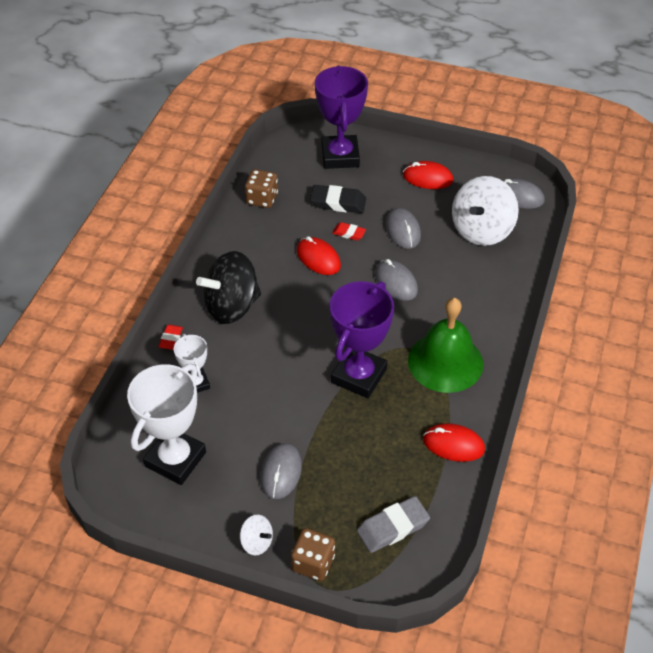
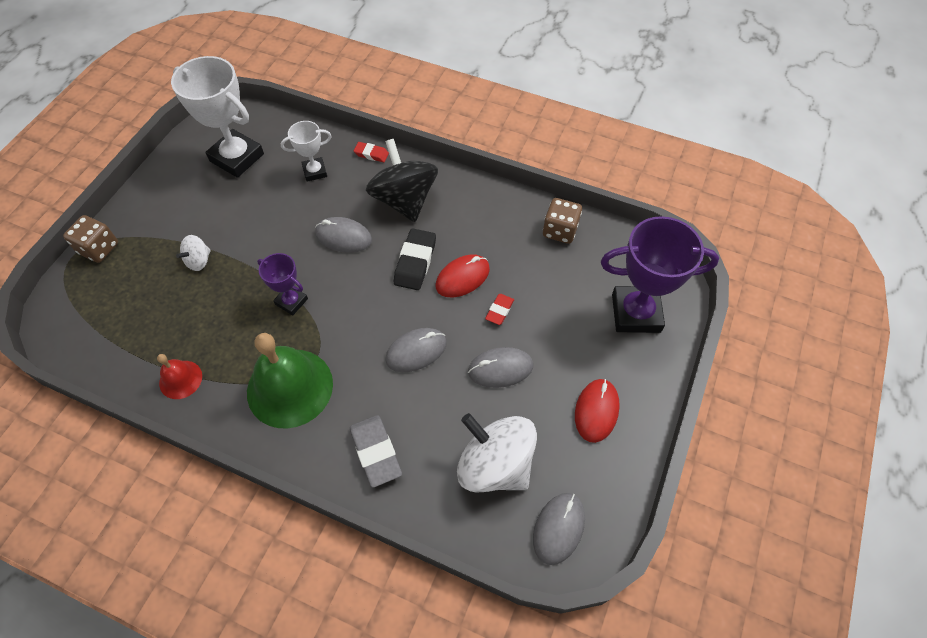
camera: 95 degrees right, 10 degrees up
white spinning top [240,515,273,555] -> white spinning top moved to [176,235,211,271]
grey mouse [260,443,302,499] -> grey mouse moved to [315,217,372,253]
black eraser [310,185,366,213] -> black eraser moved to [394,228,436,290]
purple trophy [329,281,394,398] -> purple trophy [257,253,308,315], size x0.53
grey eraser [357,496,430,553] -> grey eraser moved to [350,415,402,488]
red mouse [423,423,485,462] -> red bell [157,354,202,399]

